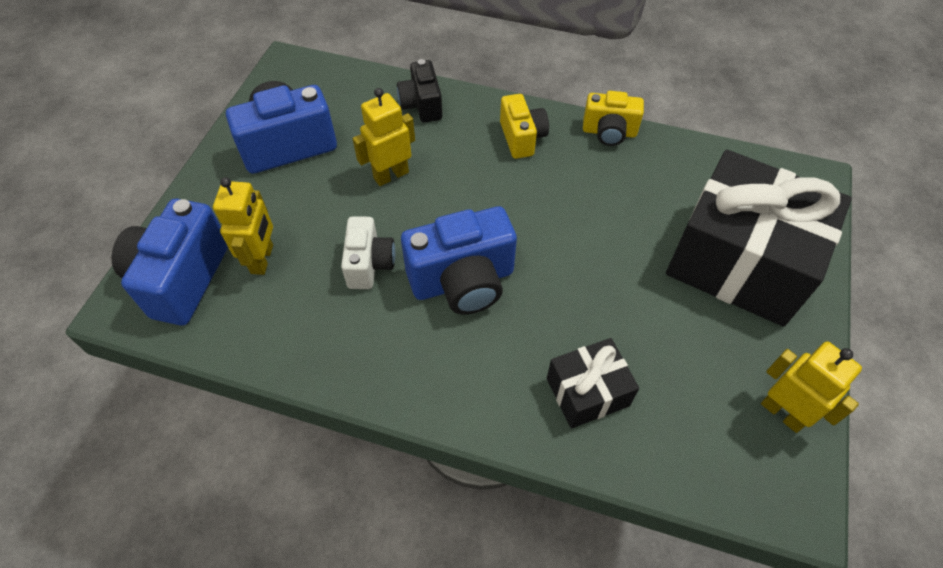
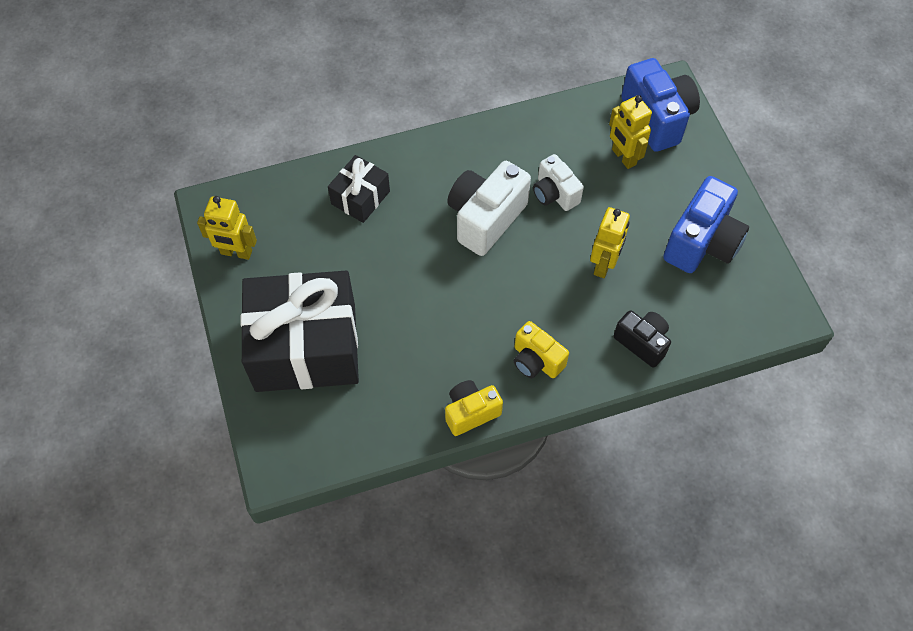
camera: 145 degrees right, 5 degrees up
blue camera [401,206,517,315] -> white camera [447,161,531,256]

